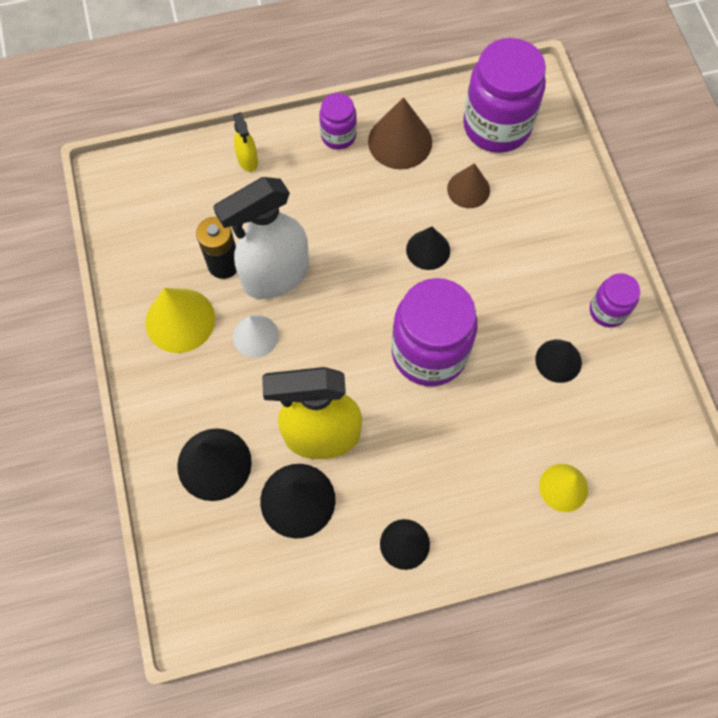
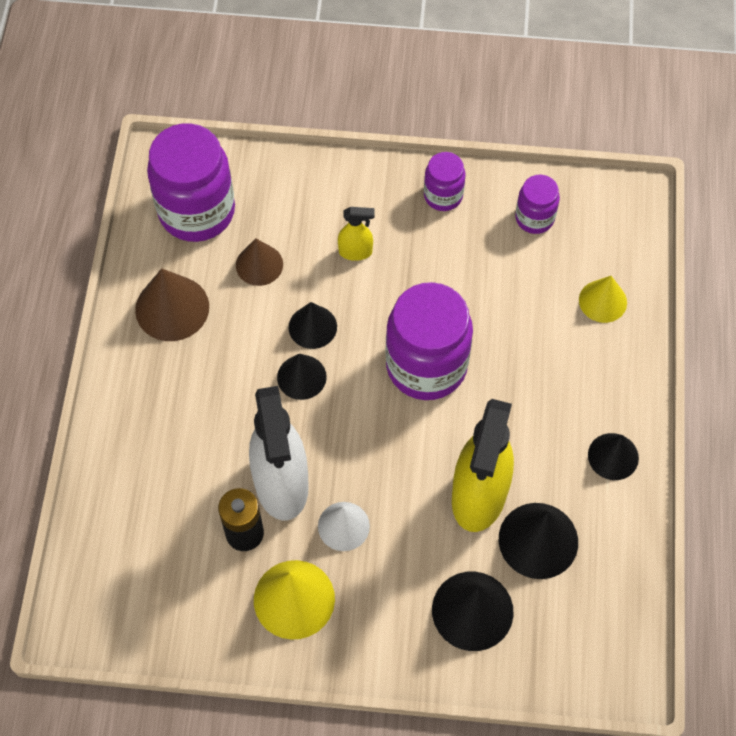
camera: 70 degrees left, 5 degrees down
yellow spray bottle [233,112,258,172] -> yellow spray bottle moved to [338,207,374,261]
purple jar [319,93,357,150] -> purple jar moved to [515,174,560,234]
black cone [535,340,582,383] -> black cone moved to [277,353,327,400]

